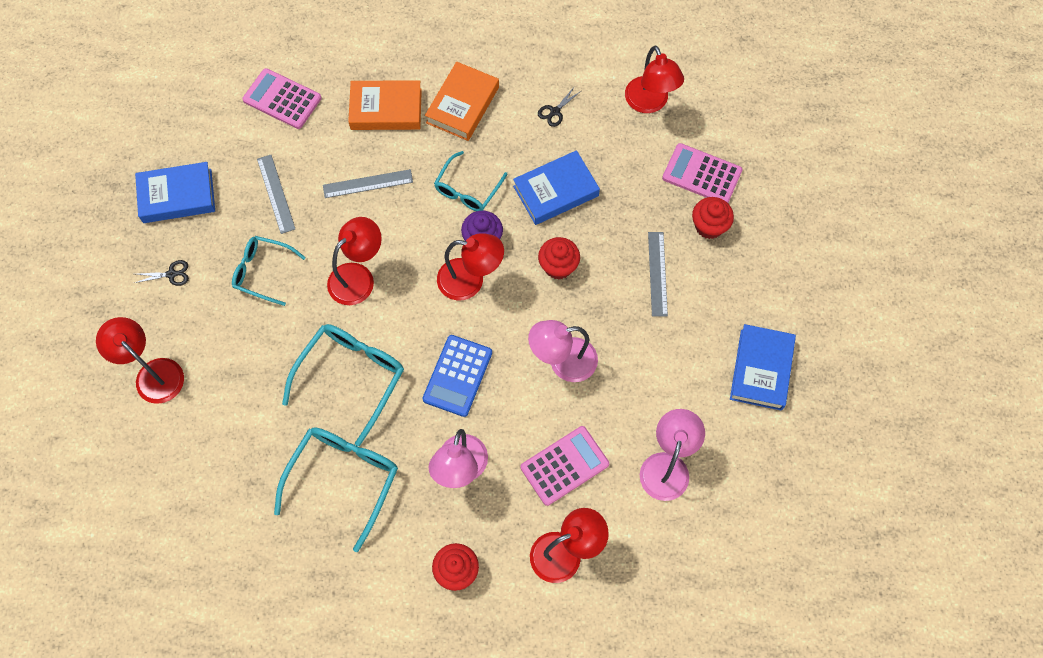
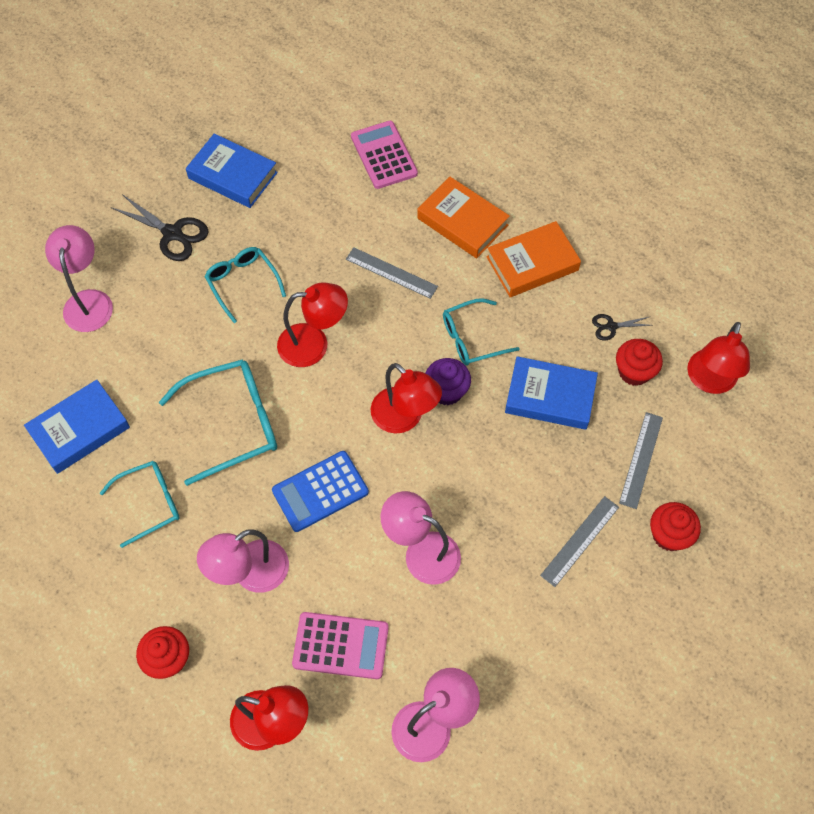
camera: 40 degrees right, 5 degrees down
red lamp [96,317,184,404] -> pink lamp [45,225,113,332]
black scissors [135,260,189,286] -> black scissors [112,194,209,261], size x1.82
grey ruler [257,155,295,234] -> grey ruler moved to [619,412,663,509]
turquoise glasses [274,427,398,552] -> turquoise glasses [100,461,180,548], size x0.64
red cupcake [538,237,580,280] -> red cupcake moved to [616,339,663,386]
pink calculator [662,143,742,203] -> none
blue book [730,324,796,411] -> blue book moved to [24,380,130,474]

